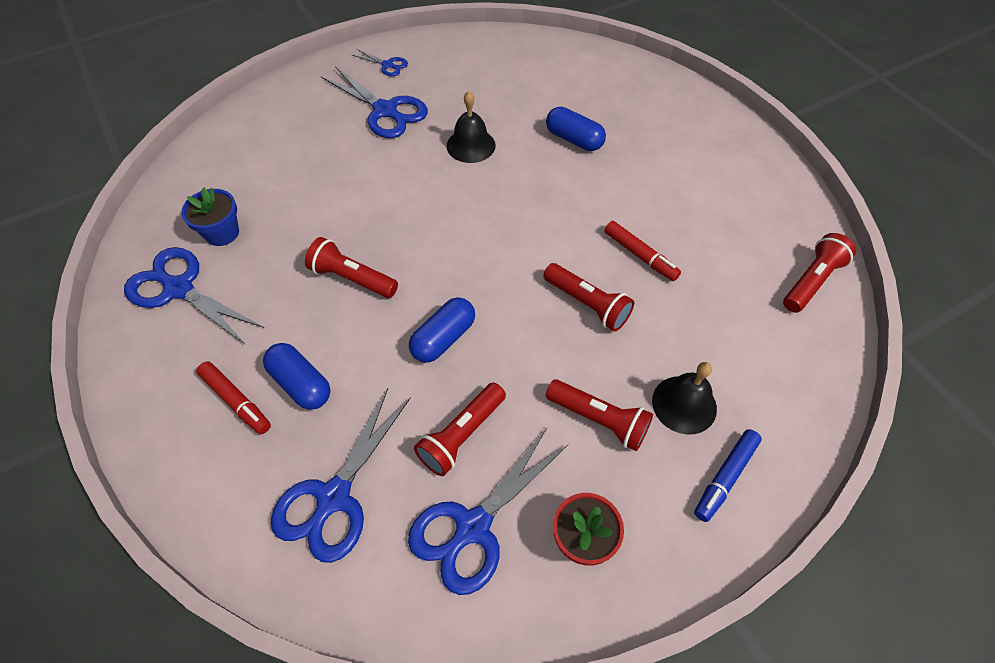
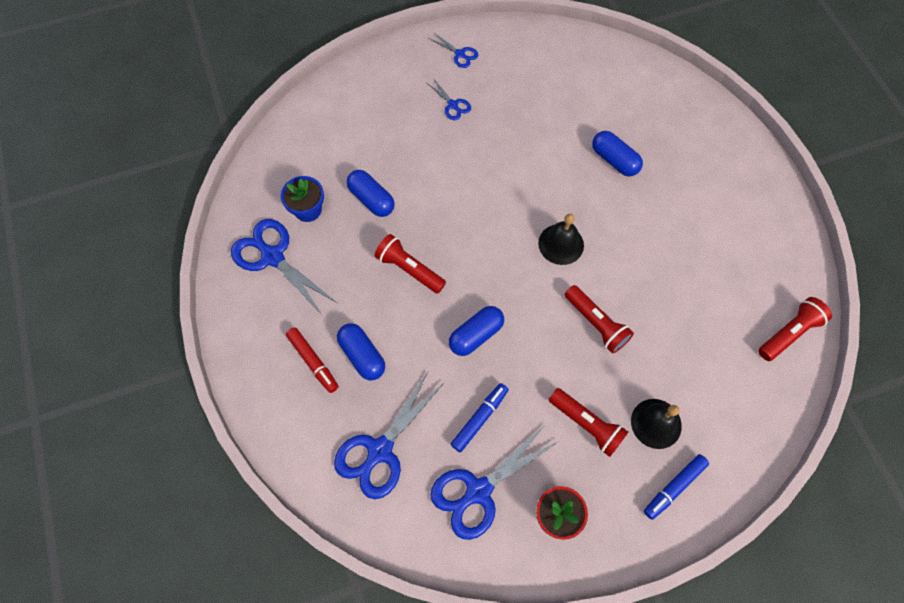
camera: 10 degrees right, 10 degrees up
blue scissors [321,66,428,138] -> blue scissors [427,78,471,120], size x0.50
red flashlight [414,383,506,476] -> blue marker [451,383,509,452]
black bell [447,91,496,163] -> black bell moved to [538,214,584,265]
red marker [604,221,681,281] -> none
none -> blue capsule [346,170,395,217]

